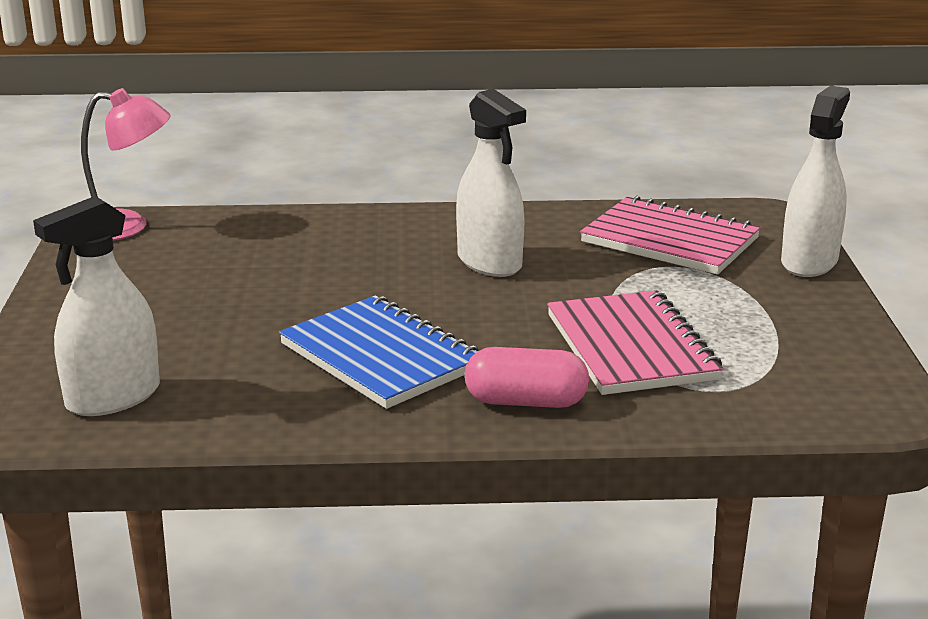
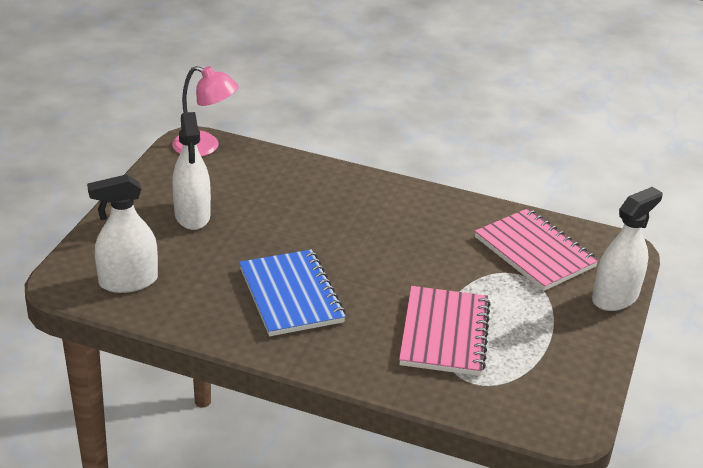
camera: 20 degrees right, 10 degrees up
white spray bottle [456,89,526,277] -> white spray bottle moved to [172,112,211,230]
pink capsule [465,347,589,408] -> none

